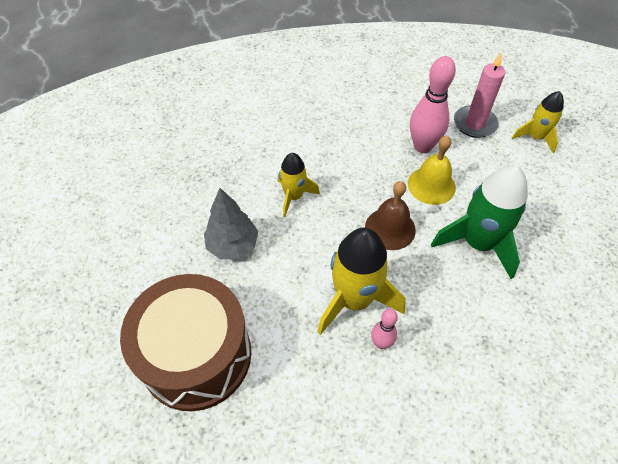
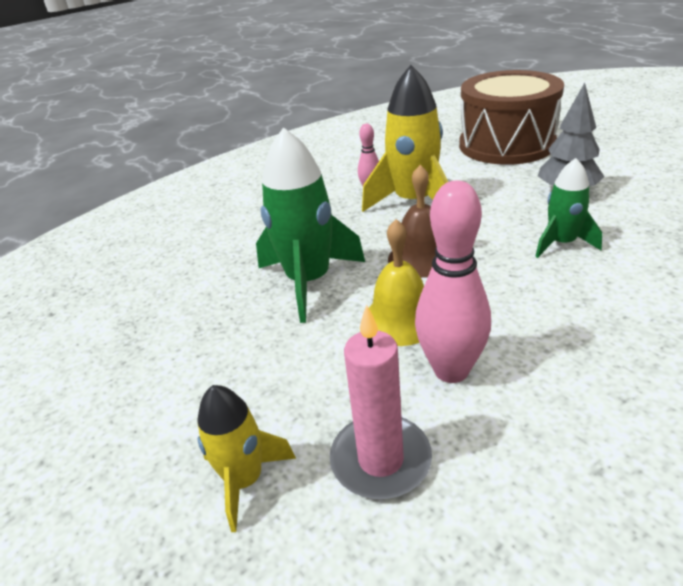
camera: 160 degrees right, 20 degrees down
yellow rocket [278,153,320,217] -> green rocket [535,158,602,258]

